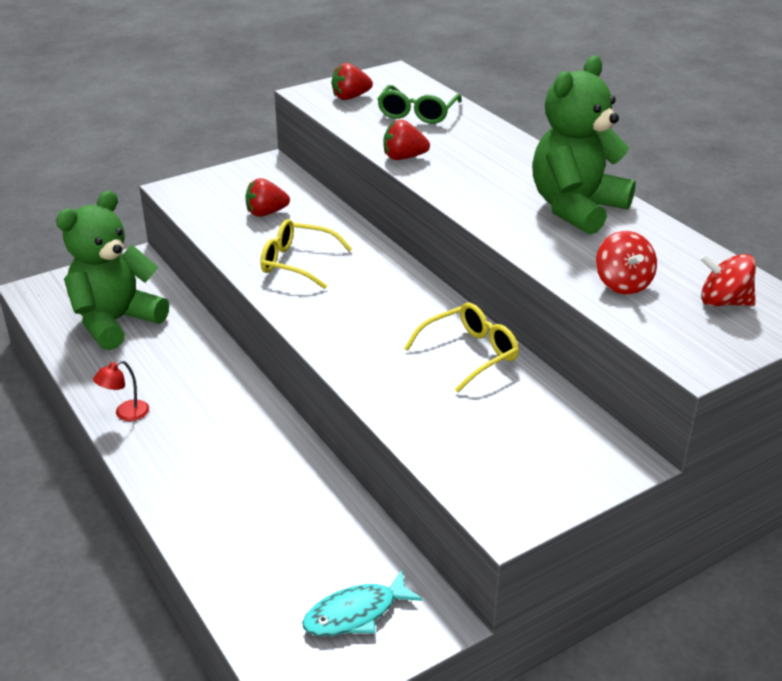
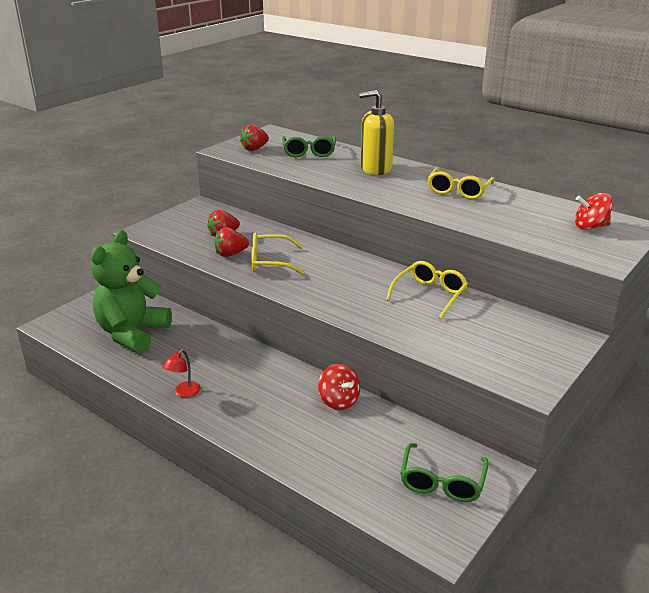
camera: 20 degrees left, 5 degrees down
turquoise fish [302,570,423,636] -> green glasses [400,443,489,502]
red strawberry [383,120,430,160] -> red strawberry moved to [214,227,249,257]
green teddy bear [532,56,636,235] -> yellow glasses [428,168,495,199]
red spinning top [596,231,657,294] -> red spinning top moved to [318,364,360,410]
none -> yellow soap dispenser [359,90,394,175]

